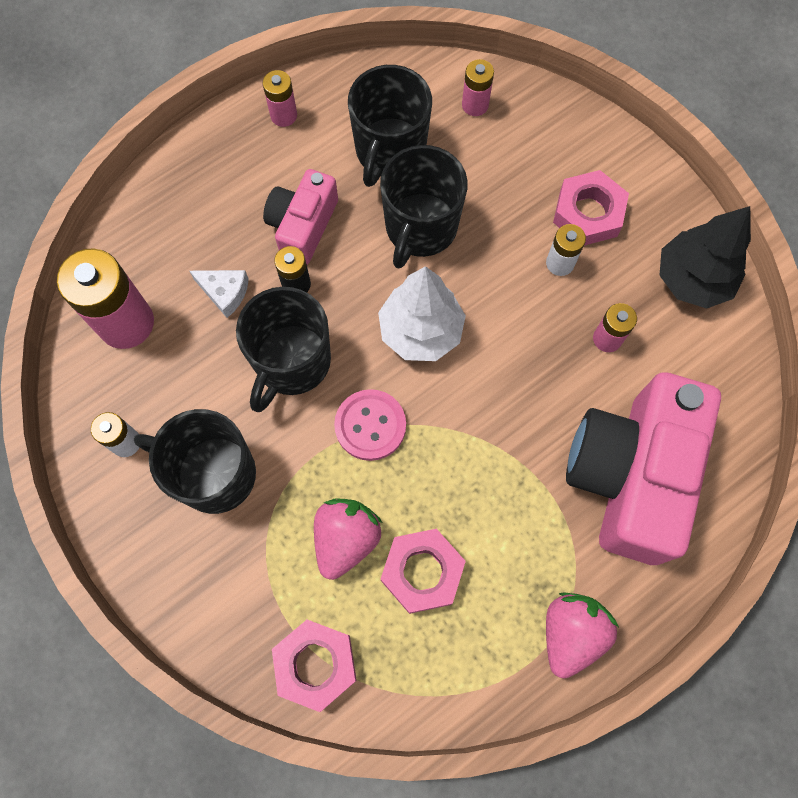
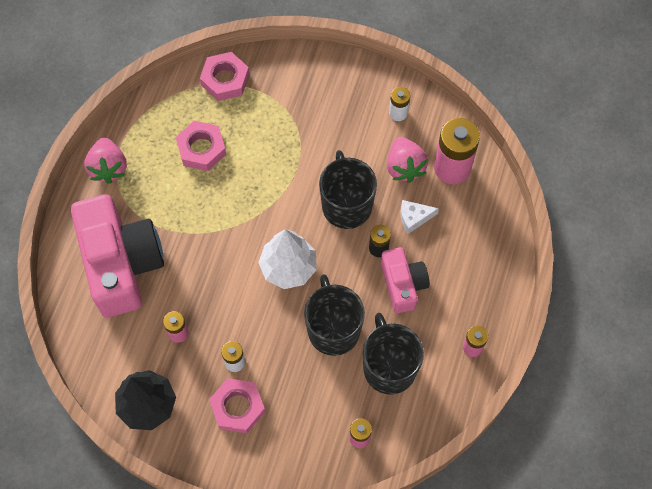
camera: 145 degrees right, 5 degrees down
black mug [134,409,256,514] -> none
pink strawberry [314,499,382,580] -> pink strawberry moved to [387,137,428,183]
pink button [334,389,406,461] -> none

